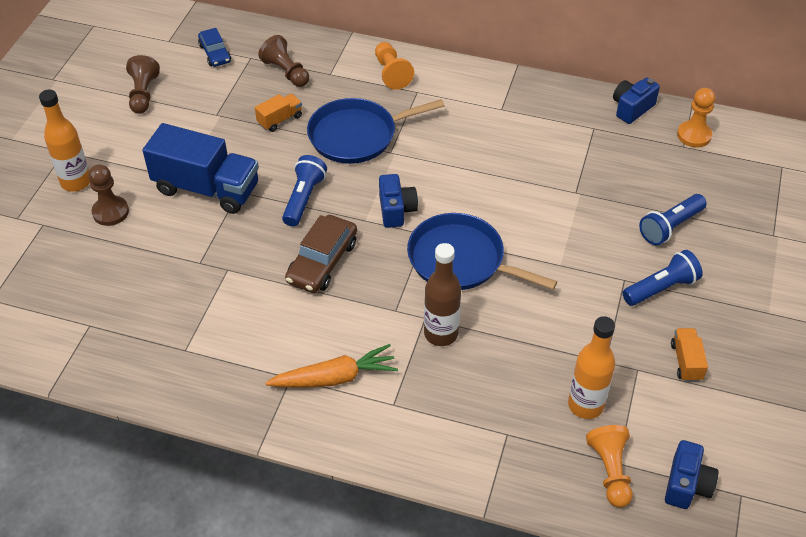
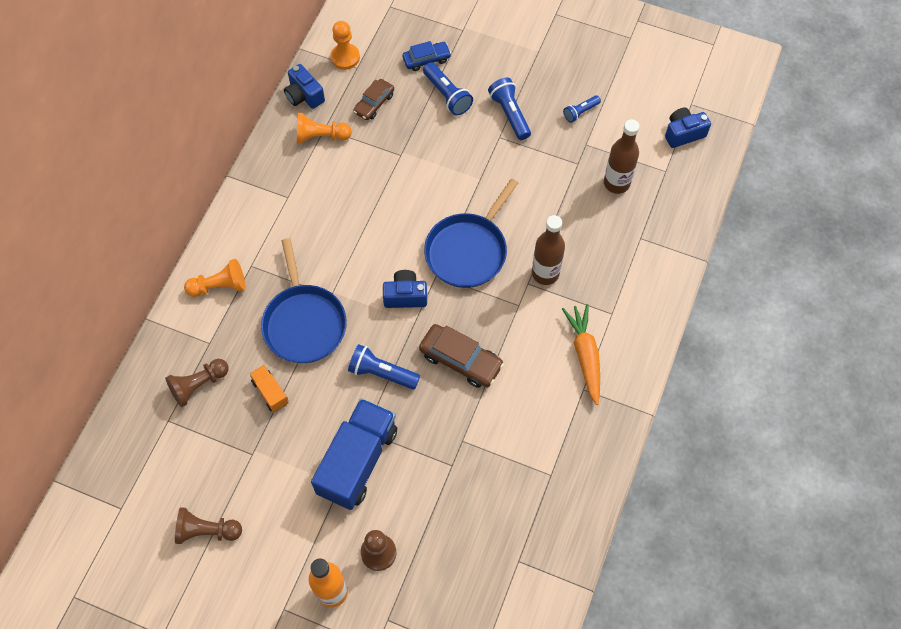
camera: 85 degrees left, 15 degrees up
blue car [198,28,231,67] -> blue car moved to [403,41,451,71]
orange bottle [568,316,615,419] -> brown bottle [604,119,640,194]
orange pawn [586,425,633,508] -> orange pawn moved to [297,113,352,144]
blue camera [665,440,718,509] -> blue camera turned 45 degrees counterclockwise [665,108,711,148]
orange truck [671,328,708,382] -> blue flashlight [563,95,601,123]
none -> brown car [354,79,394,120]

